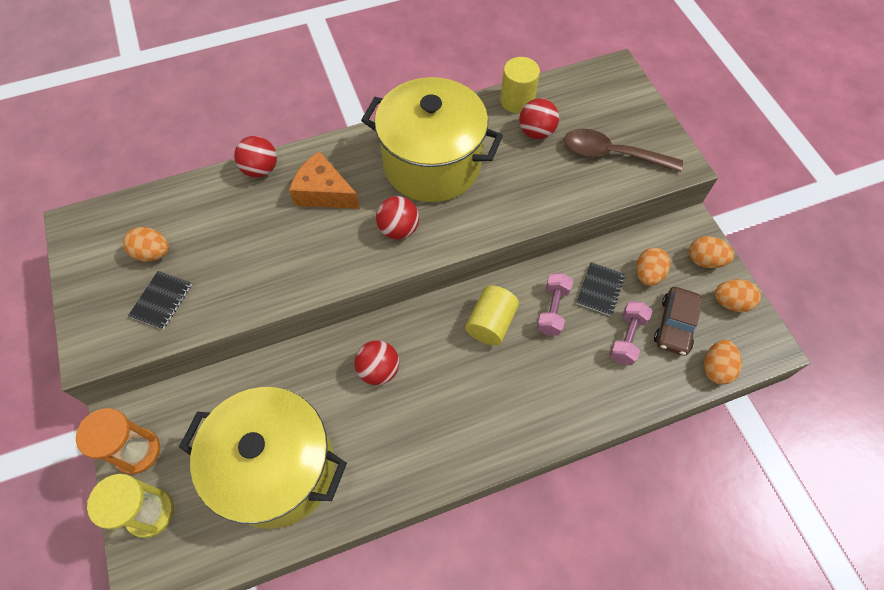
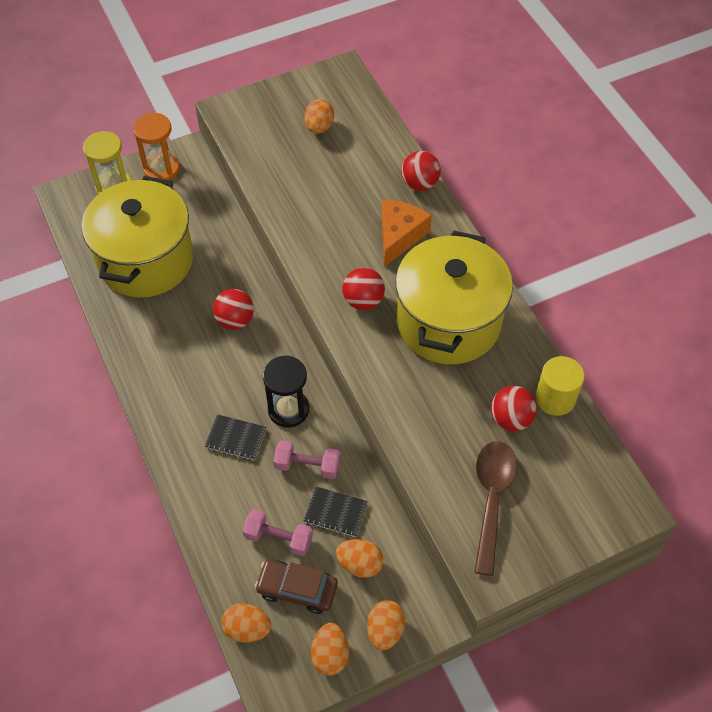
camera: 85 degrees right, 5 degrees down
black notebook [128,271,192,330] -> black notebook moved to [205,414,266,461]
yellow cylinder [465,285,519,346] -> black hourglass [263,356,309,427]

